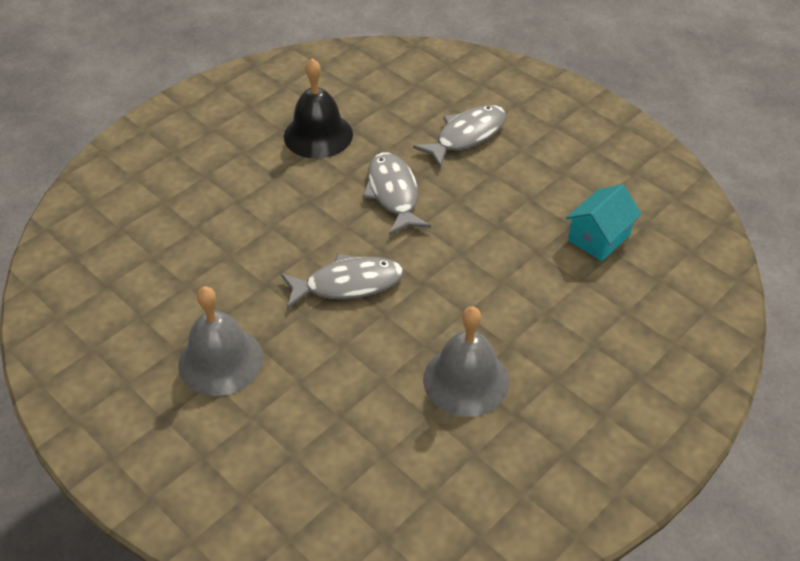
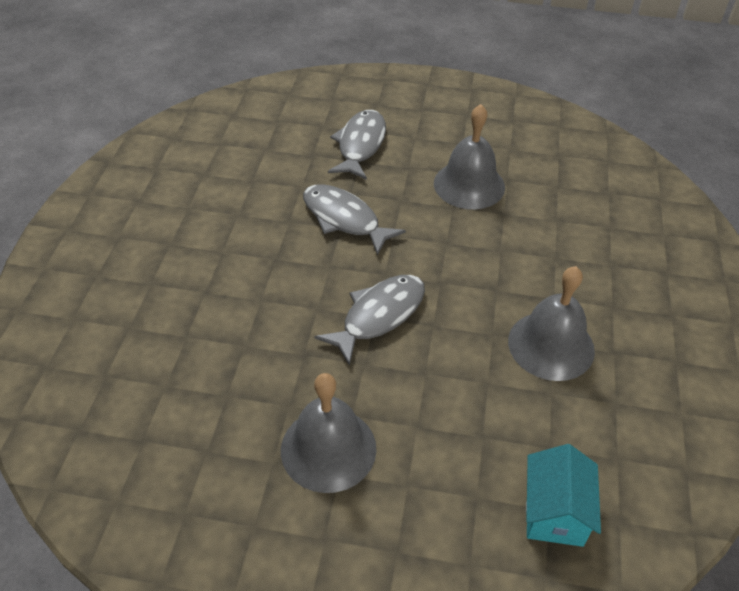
camera: 35 degrees left, 0 degrees up
black bell [284,58,353,159] -> none
turquoise house [566,184,642,261] -> turquoise house moved to [526,444,601,547]
none -> grey bell [434,104,505,209]

